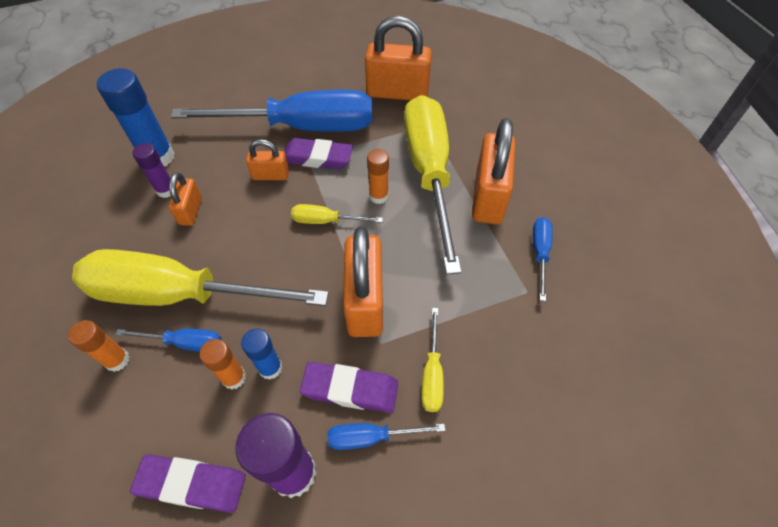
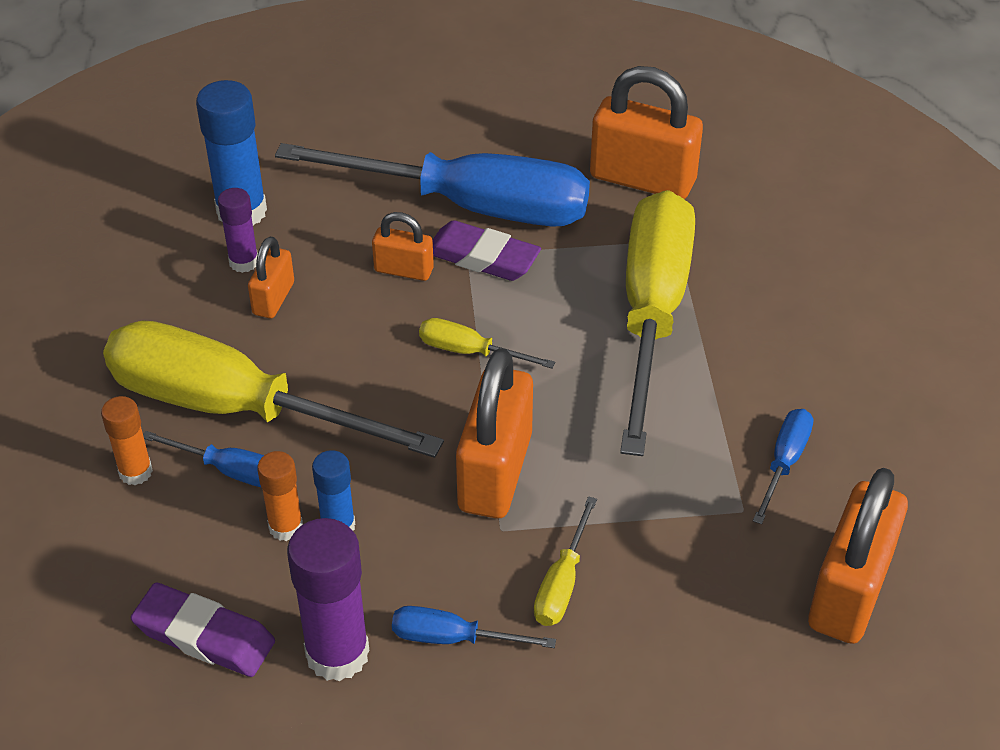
camera: 15 degrees right, 10 degrees down
purple eraser [300,362,398,413] -> none
orange glue stick [367,149,389,204] -> none
orange padlock [472,118,516,224] -> orange padlock moved to [808,468,908,644]

